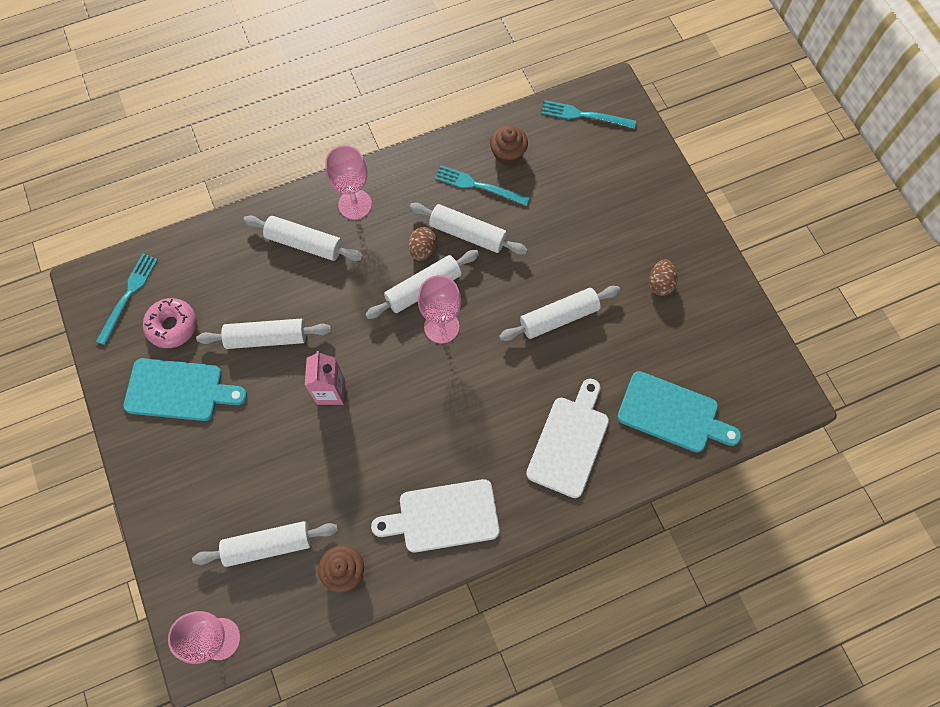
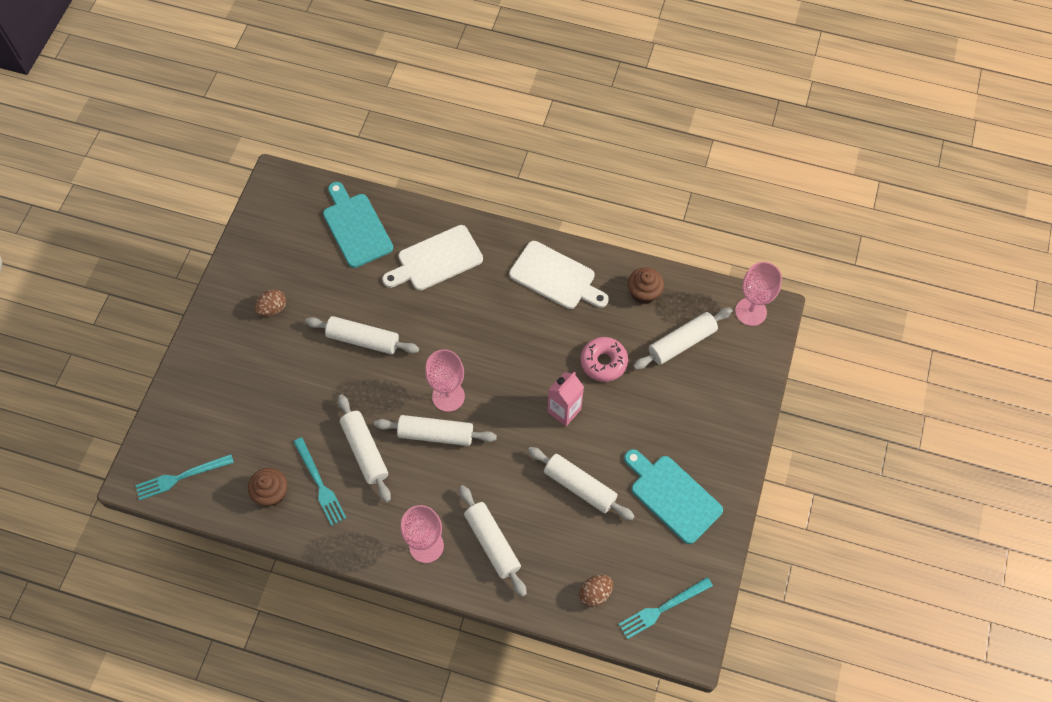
camera: 140 degrees left, 5 degrees down
pink donut [143,298,197,348] -> pink donut moved to [581,337,628,382]
white rolling pin [192,521,338,567] -> white rolling pin turned 60 degrees counterclockwise [633,307,732,370]
brown egg [409,227,437,261] -> brown egg moved to [579,575,613,607]
turquoise fork [542,100,636,129] -> turquoise fork turned 105 degrees clockwise [135,454,234,500]

